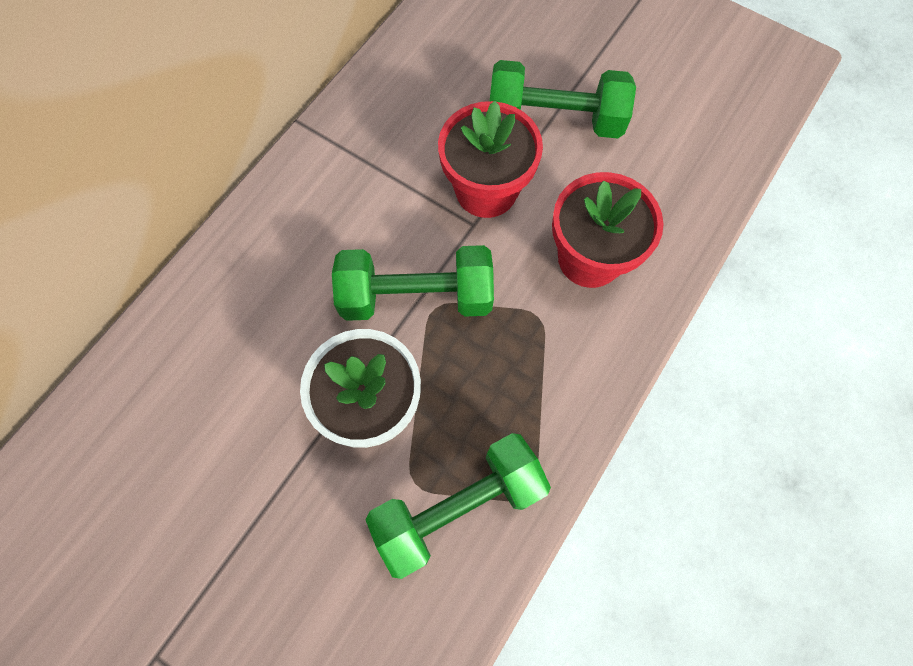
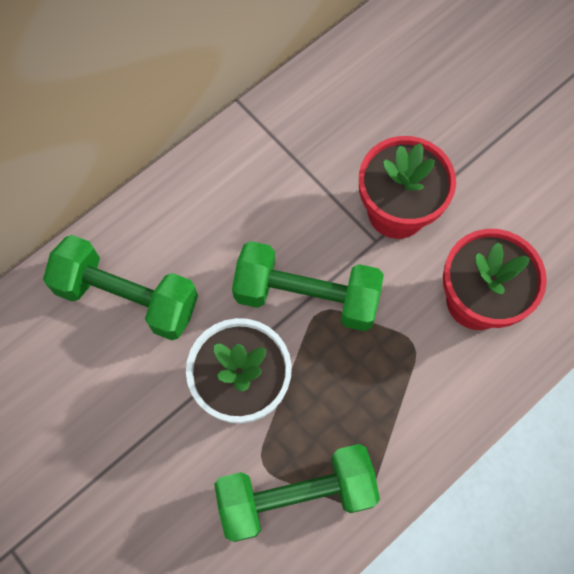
camera: 15 degrees right, 0 degrees up
green dumbbell [490,60,636,138] -> green dumbbell moved to [43,235,198,340]

